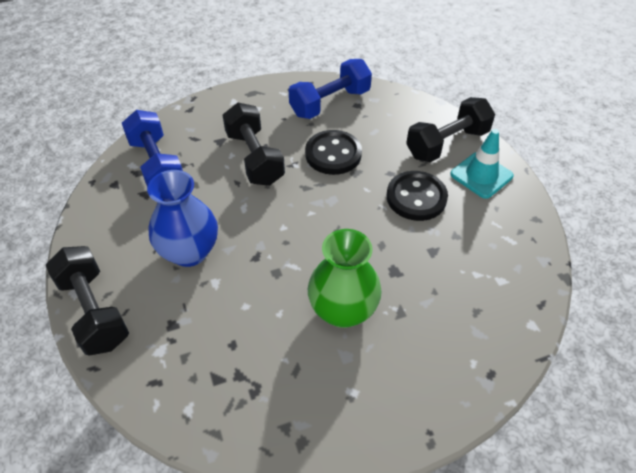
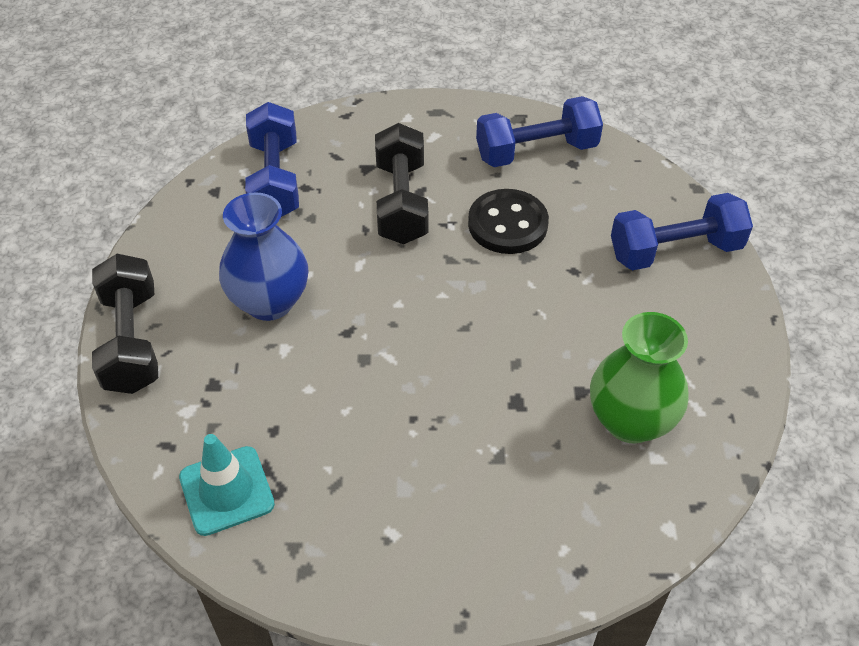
camera: 20 degrees right, 0 degrees up
green vase [308,229,382,328] -> green vase moved to [590,312,688,443]
black button [387,171,448,221] -> none
black dumbbell [406,97,495,162] -> blue dumbbell [611,193,753,270]
turquoise traffic cone [450,129,514,199] -> turquoise traffic cone moved to [179,434,275,536]

